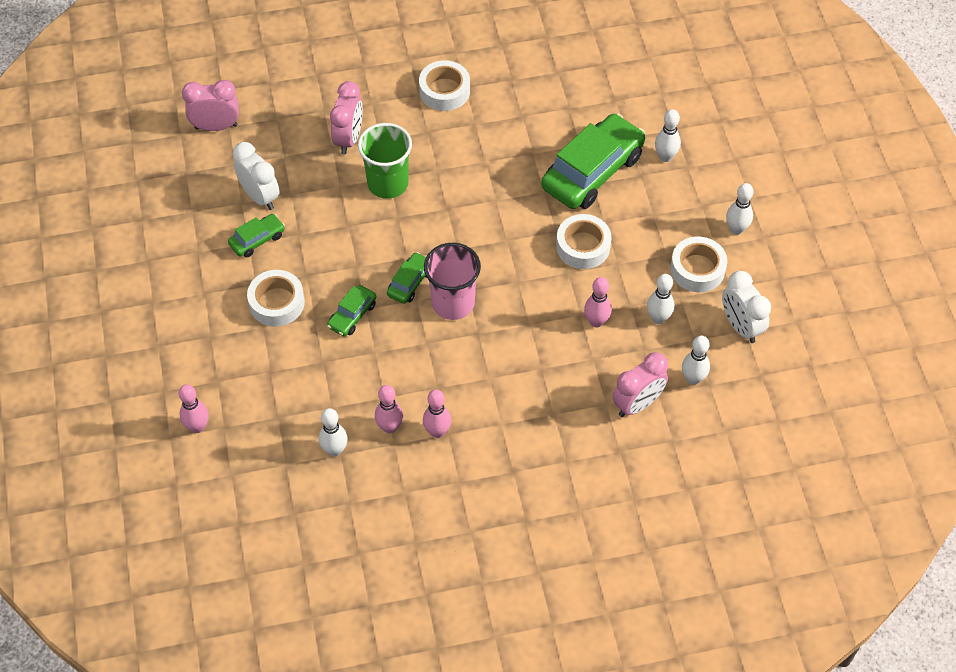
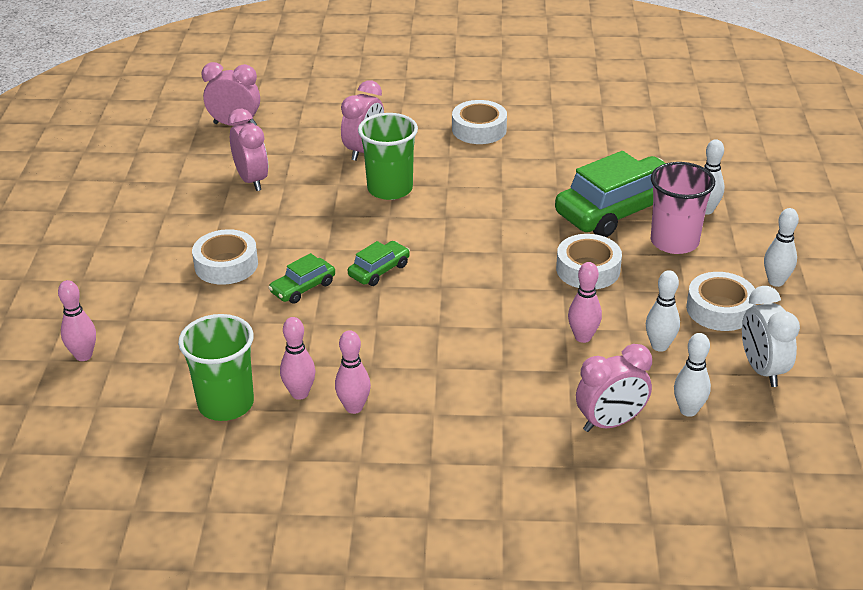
camera: 15 degrees right, 20 degrees down
green car [228,214,285,257] -> none
white clock [233,142,280,210] -> pink clock [228,109,268,191]
white bowling pin [319,408,348,456] -> green cup [178,314,254,421]
pink cup [424,243,481,320] -> pink cup moved to [651,162,715,254]

